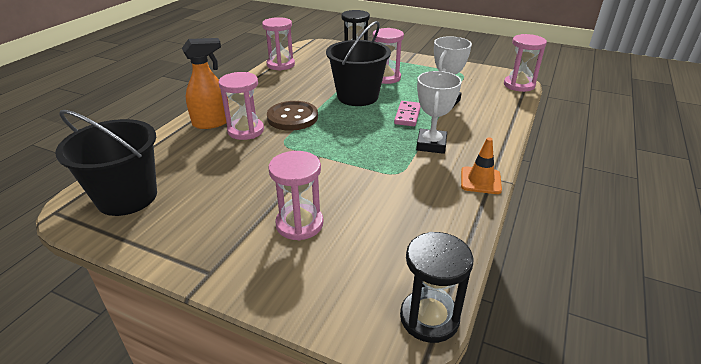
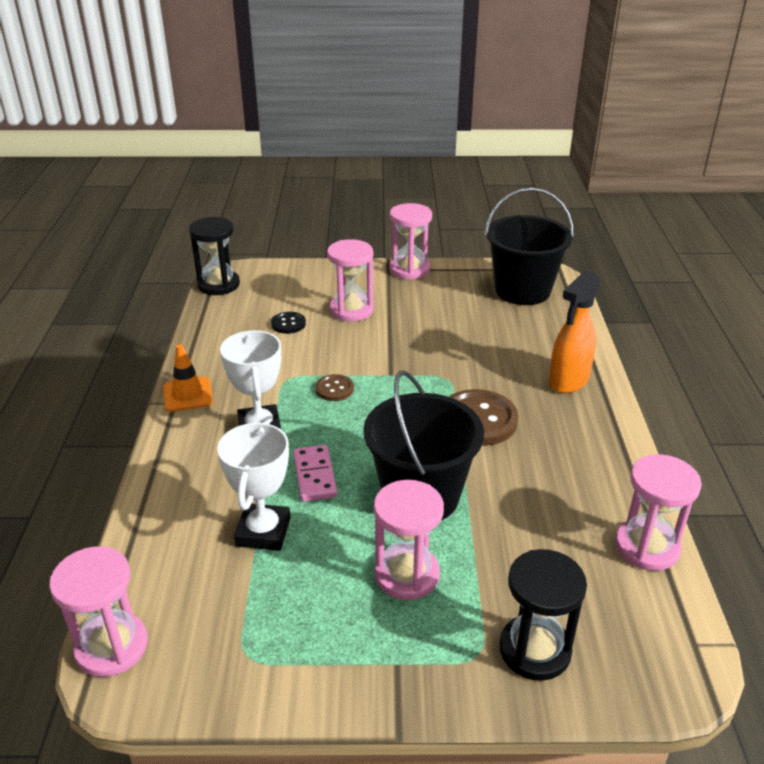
camera: 155 degrees right, 0 degrees up
pink hourglass [219,72,264,140] -> pink hourglass moved to [389,203,432,280]
none -> black button [271,312,306,334]
none -> brown button [315,374,354,401]

